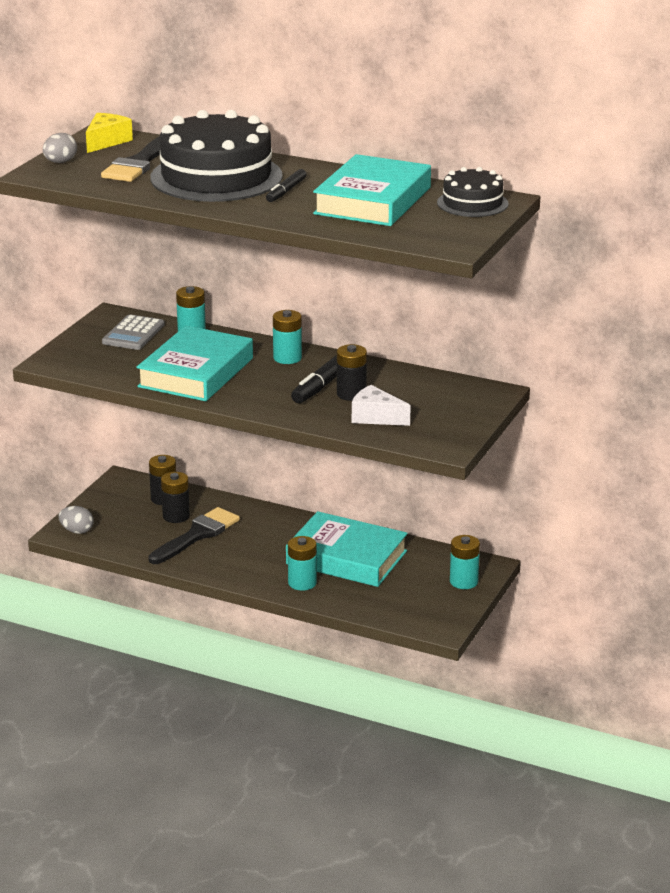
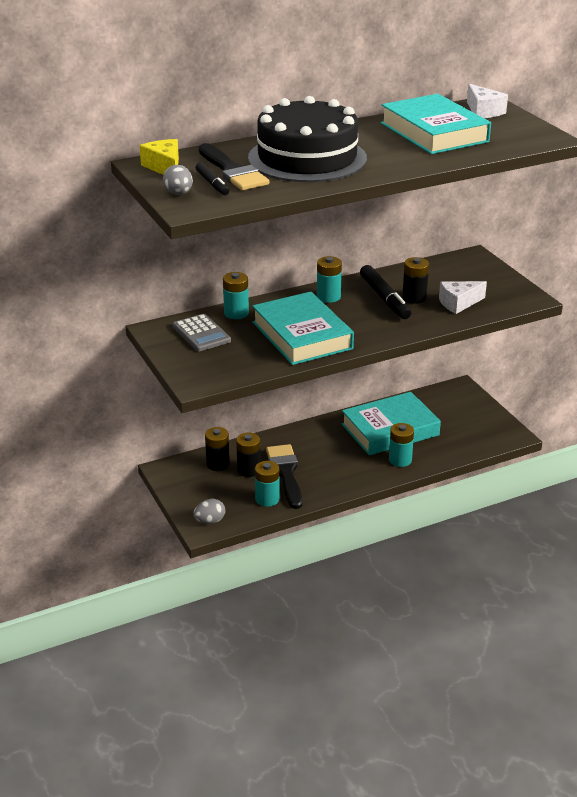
camera: 50 degrees left, 5 degrees up
black marker [266,169,307,202] -> black marker moved to [195,162,229,195]
black cake [437,167,509,217] -> white cheese [467,84,508,118]
turquoise battery [450,535,480,589] -> turquoise battery moved to [255,461,280,507]

